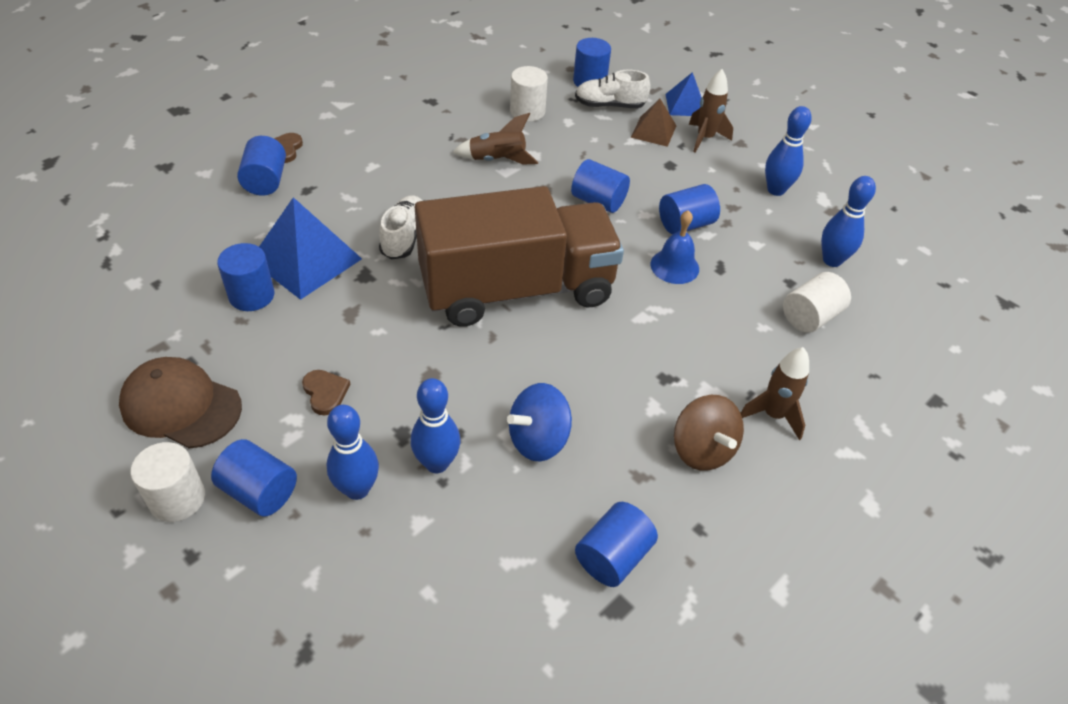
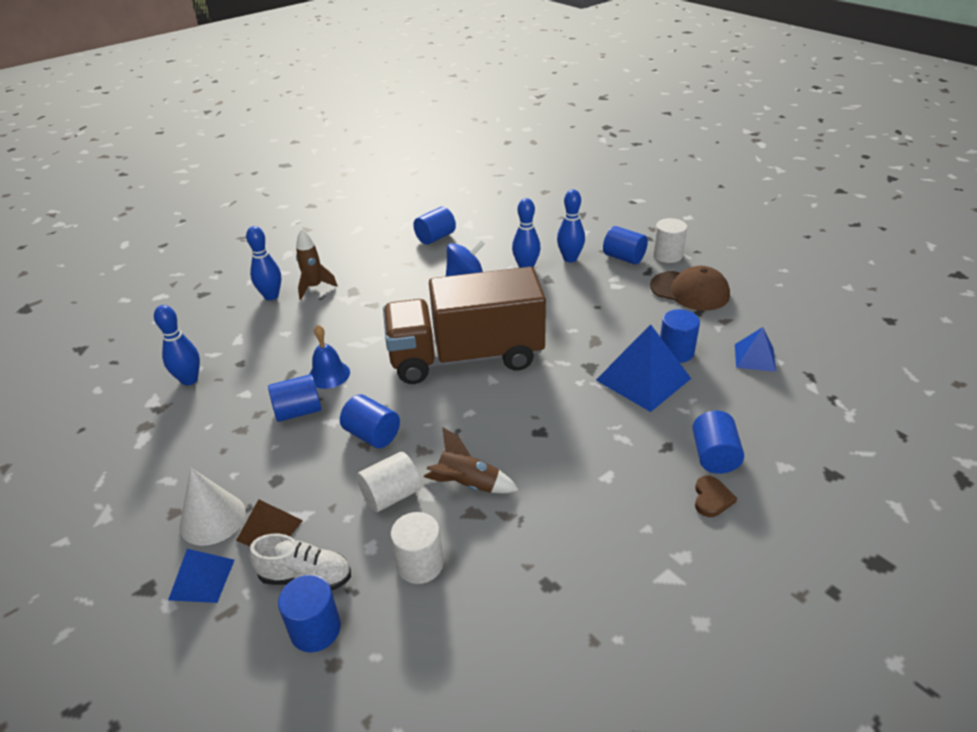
camera: 170 degrees left, 10 degrees down
brown heart [302,370,350,415] -> none
white shoe [379,195,423,259] -> none
brown spinning top [674,395,744,471] -> none
brown rocket [689,69,733,153] -> white cone [180,468,246,546]
blue bowling pin [765,106,812,196] -> blue bowling pin moved to [246,226,281,300]
white cylinder [783,272,851,333] -> white cylinder moved to [357,452,421,512]
none -> blue pyramid [735,327,776,372]

